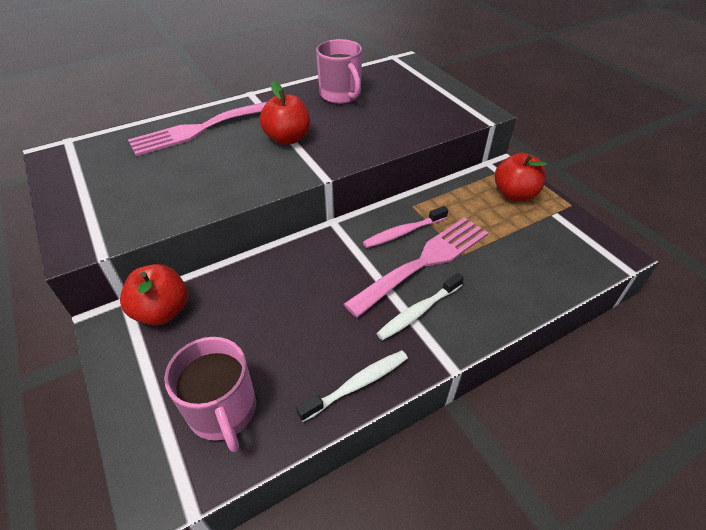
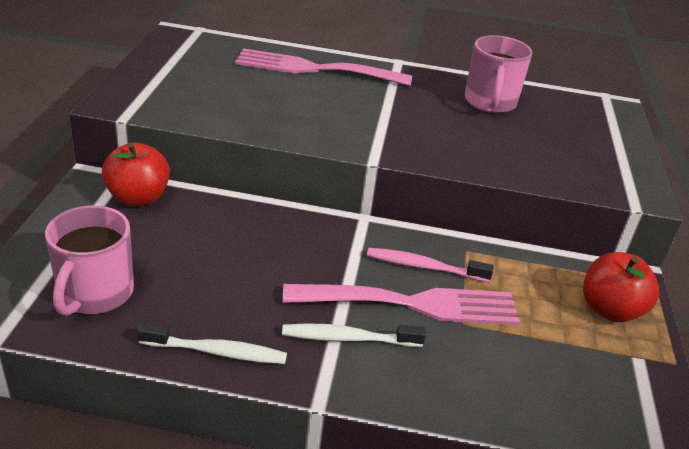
camera: 35 degrees right, 10 degrees down
red apple [260,81,310,145] -> none

